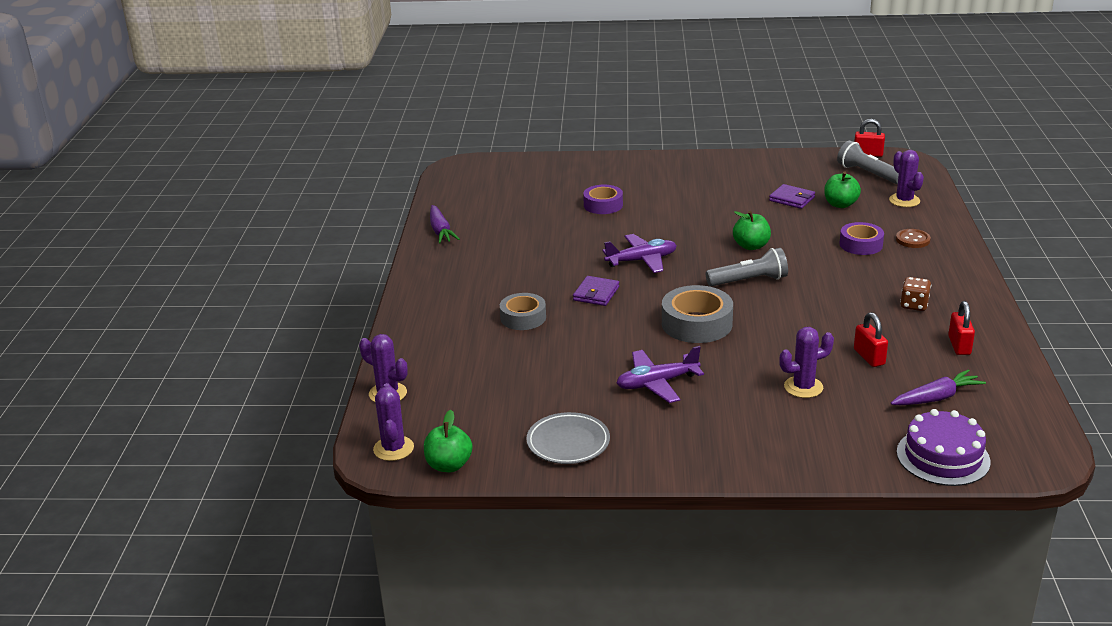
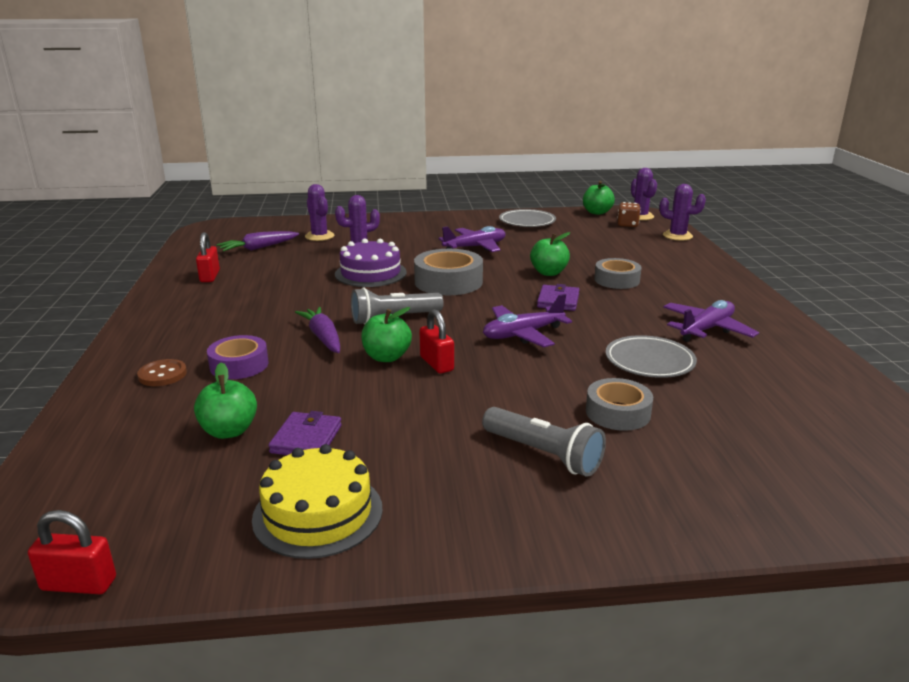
camera: 170 degrees right, 5 degrees down
purple carrot [430,205,460,244] -> purple carrot moved to [295,307,340,353]
purple tape [583,185,623,214] -> grey tape [586,378,653,431]
purple wallet [769,184,815,209] -> purple wallet turned 75 degrees clockwise [268,411,342,455]
grey flashlight [837,141,899,184] -> grey flashlight moved to [482,407,606,477]
red padlock [854,312,888,367] -> red padlock moved to [420,309,454,374]
purple cactus [889,150,924,207] -> purple cactus moved to [305,184,334,241]
purple cake [897,409,991,486] -> purple cake moved to [335,239,407,287]
brown dice [900,277,931,311] -> brown dice moved to [617,202,641,227]
none -> yellow cake [252,444,383,559]
none -> green apple [530,232,570,276]
none -> grey plate [605,335,697,378]
none -> purple plane [663,300,759,342]

